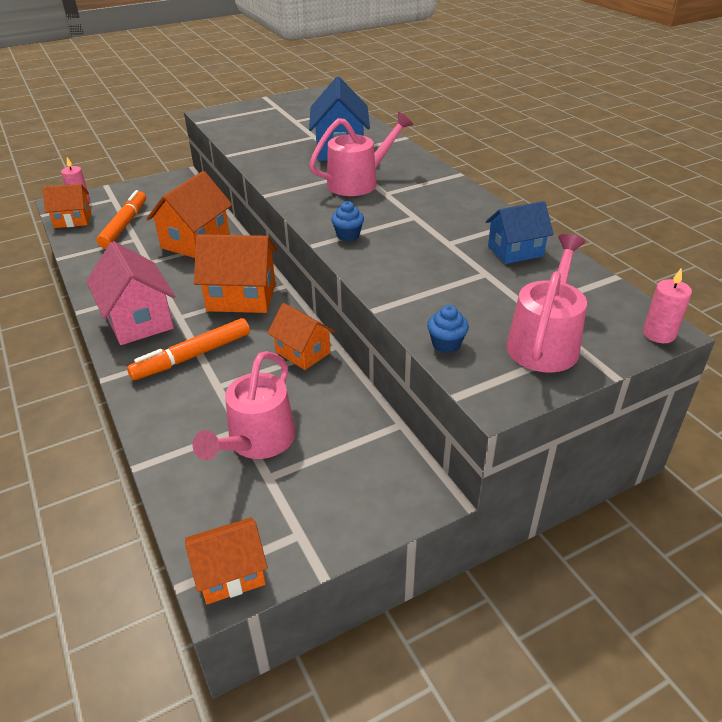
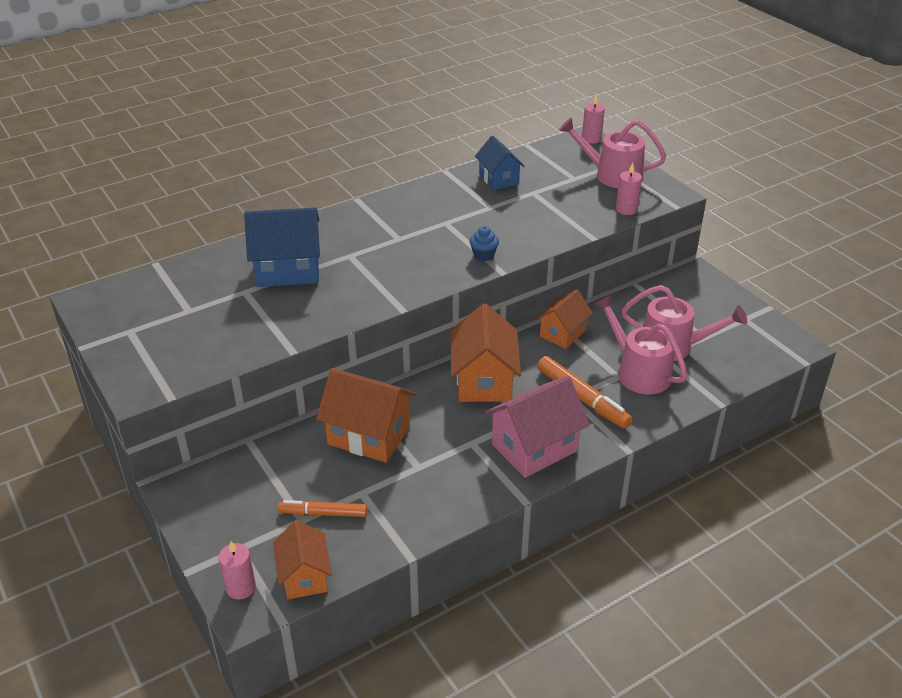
camera: 95 degrees left, 0 degrees up
orange marker [97,190,146,248] -> orange marker [278,500,367,517], size x0.66
orange house [185,518,268,604] -> none
pink watering can [309,112,413,196] -> pink watering can moved to [594,295,688,395]
blue cupcake [427,305,469,353] -> pink candle [616,162,642,215]

